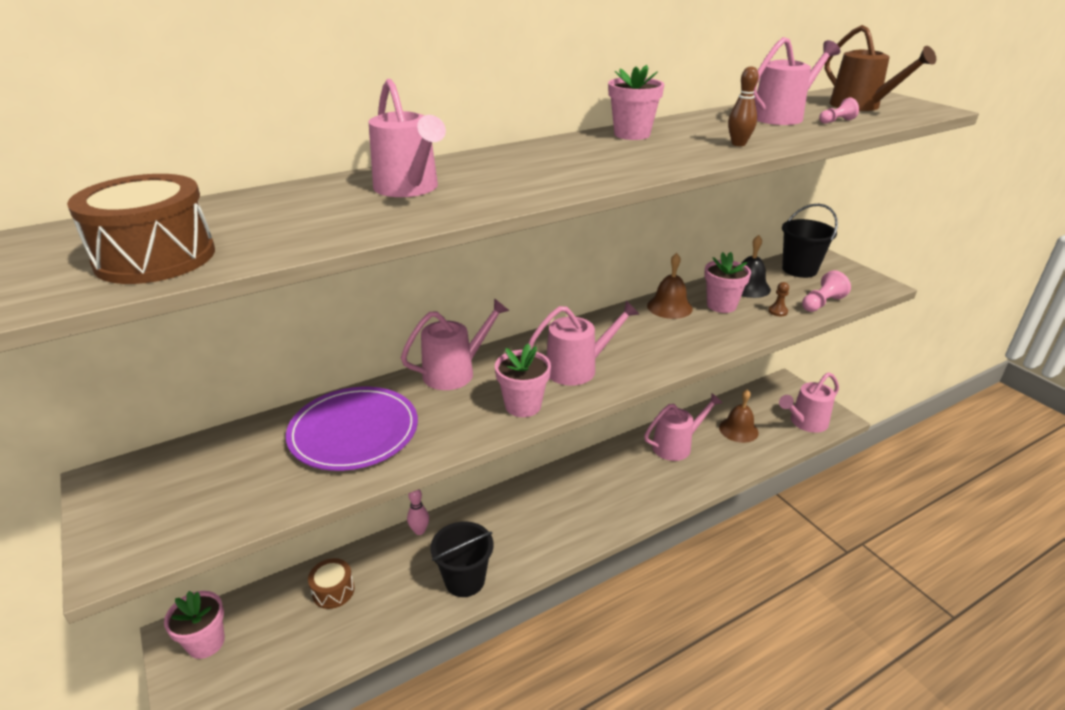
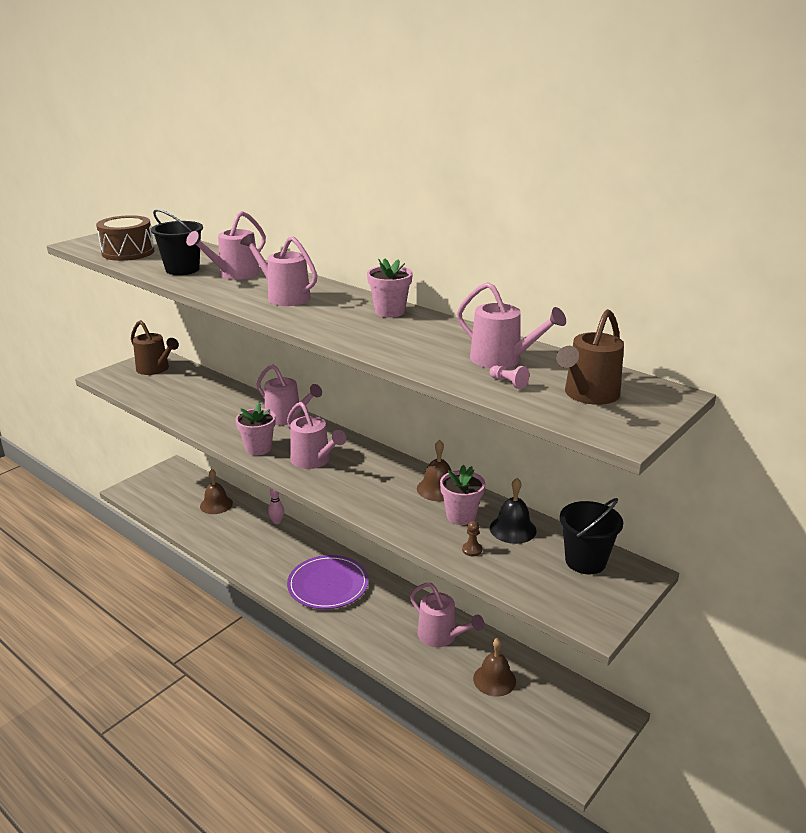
camera: 70 degrees right, 5 degrees down
pink flower pot [164,591,225,659] -> none
purple plate [286,387,418,471] -> purple plate moved to [287,555,369,609]
brown drum [308,558,354,609] -> brown bell [200,469,233,514]
black bucket [430,521,493,597] -> black bucket moved to [151,209,203,275]
brown bowling pin [728,66,759,146] -> none
pink watering can [779,372,839,433] -> pink watering can moved to [240,233,317,306]
pink pawn [802,270,851,312] -> none
none -> brown watering can [131,320,179,375]

